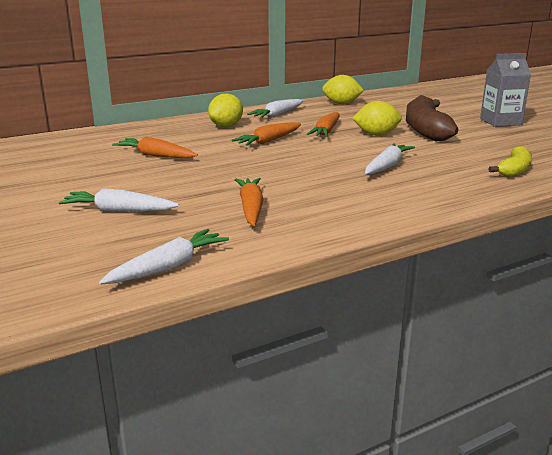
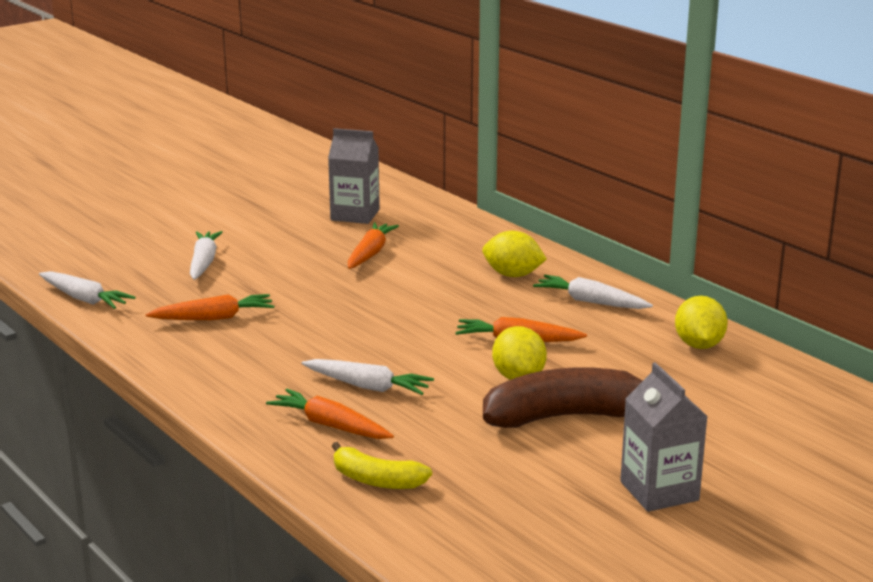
camera: 80 degrees right, 0 degrees up
orange carrot [232,122,301,146] -> orange carrot moved to [266,389,394,439]
none -> grey carton [328,128,380,224]

